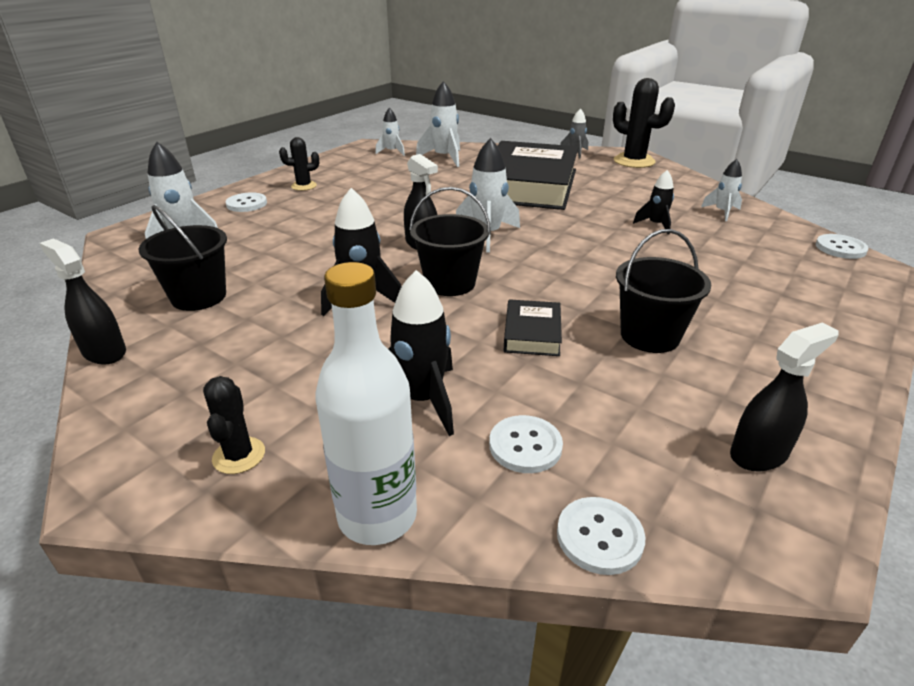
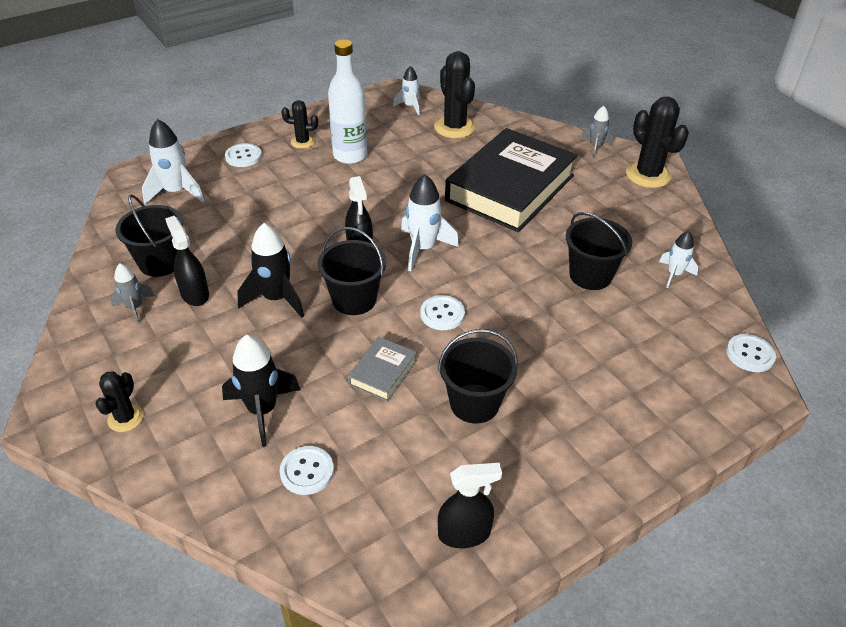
camera: 20 degrees right, 10 degrees up
black spray bottle [40,238,126,365] -> black spray bottle moved to [165,216,209,306]
white bottle [315,262,417,545] -> white bottle moved to [328,39,367,164]
white rocket [416,81,460,167] -> black cactus [434,51,476,138]
black book [503,299,562,356] -> grey book [348,337,417,402]
white button [557,497,645,575] -> white button moved to [421,295,465,330]
black rocket [633,170,674,235] -> black bucket [566,212,632,290]
none -> grey rocket [111,263,155,324]

